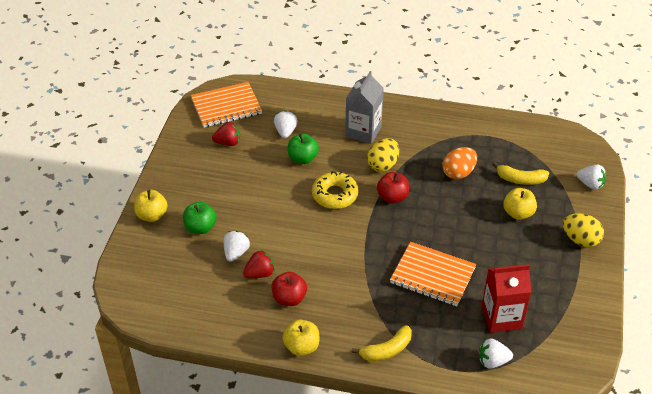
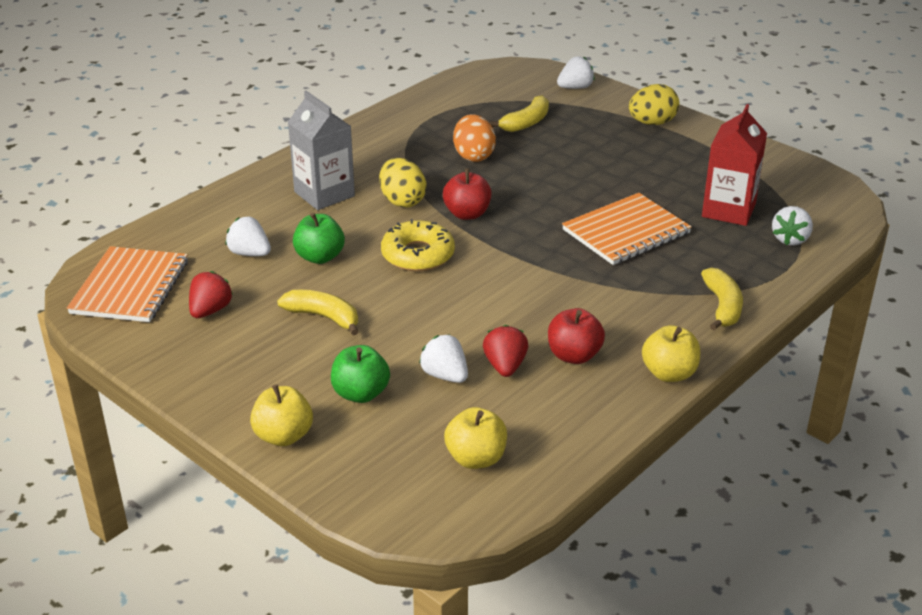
camera: 60 degrees left, 10 degrees down
yellow apple [503,188,537,220] -> yellow apple moved to [444,407,507,469]
none -> yellow banana [277,290,359,335]

